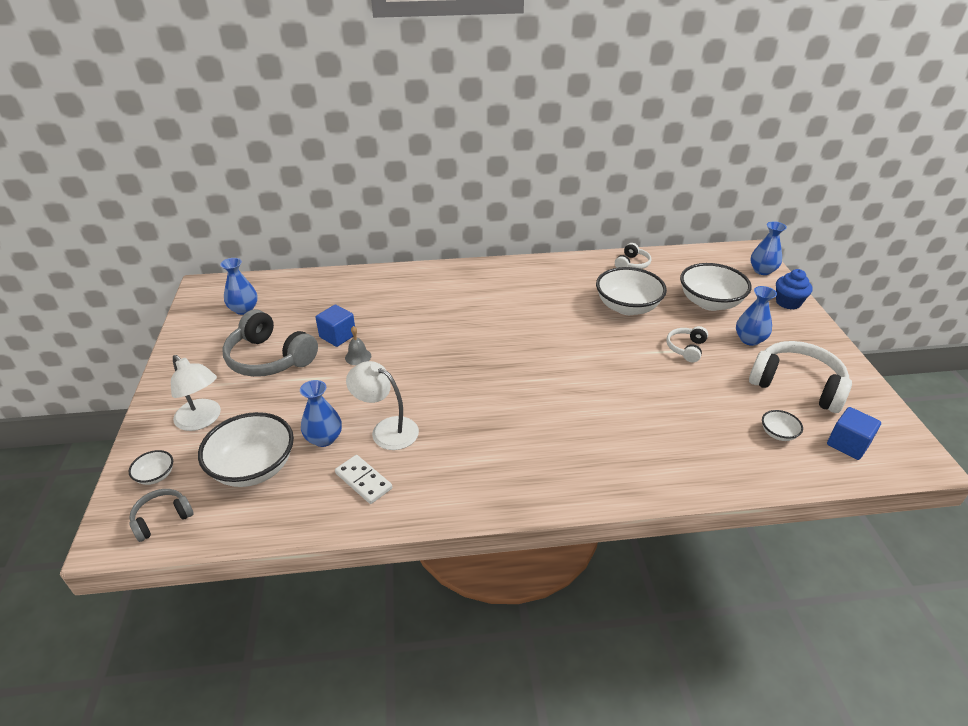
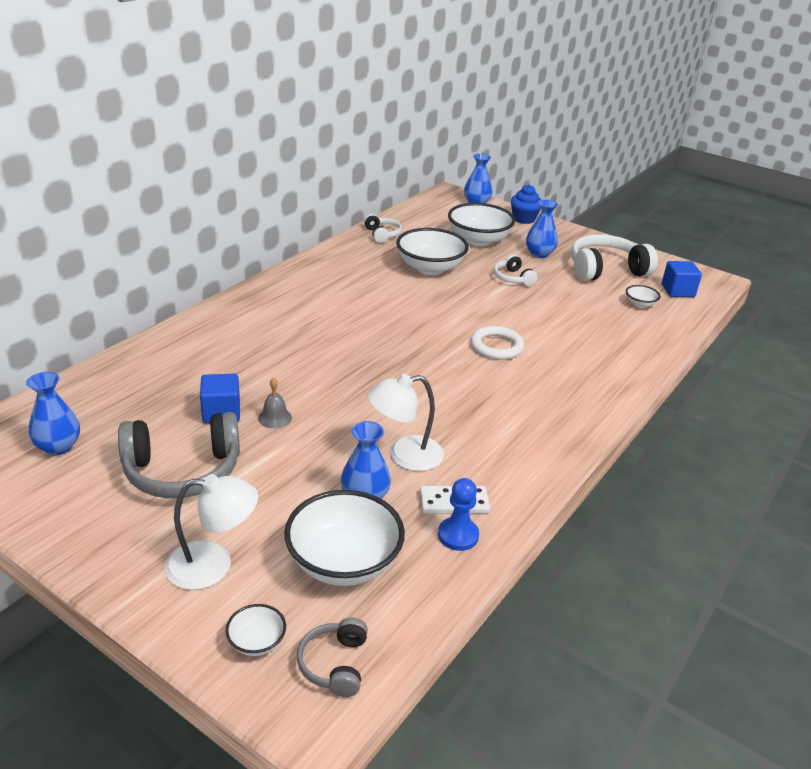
camera: 50 degrees left, 5 degrees down
none -> blue pawn [438,478,479,551]
none -> white ring [470,326,524,360]

